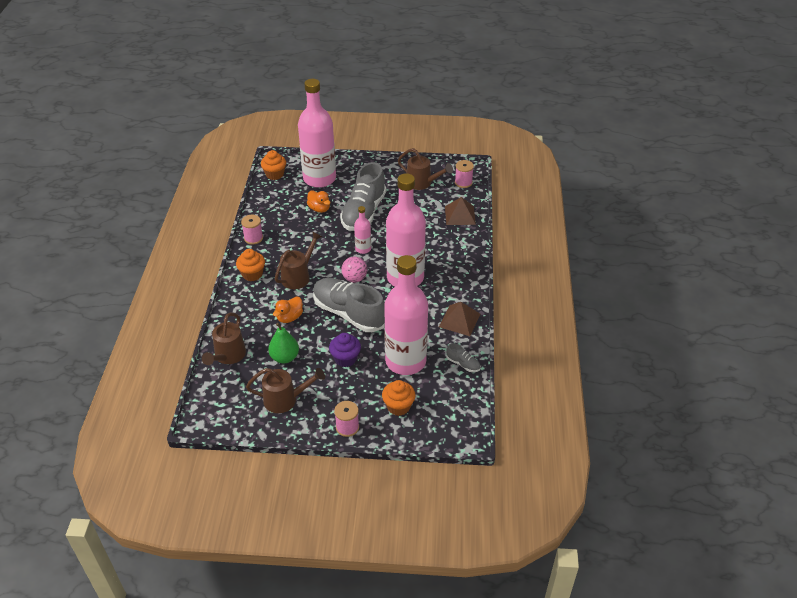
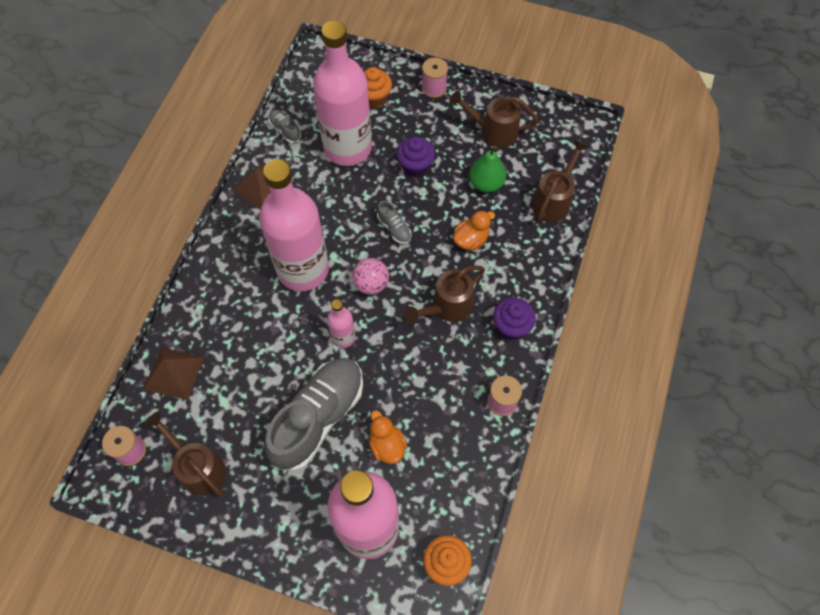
camera: 165 degrees left, 20 degrees up
orange cupcake [236,249,265,281] -> purple cupcake [493,297,536,340]
grey shoe [313,278,385,332] -> grey shoe [377,201,412,244], size x0.41

